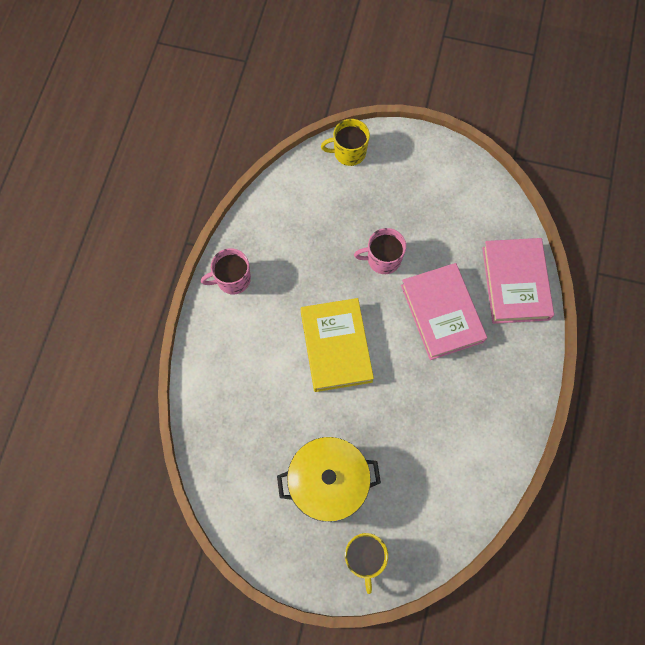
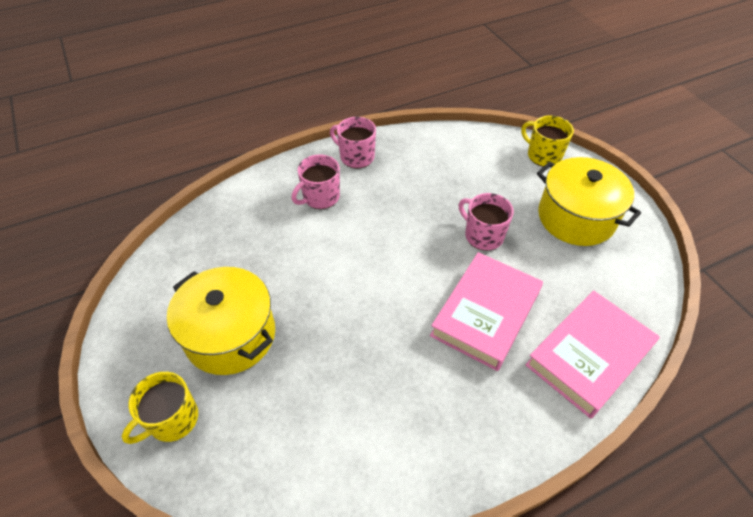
camera: 50 degrees right, 20 degrees down
yellow book [301,298,374,392] -> none
none -> pink mug [292,155,340,209]
none -> yellow pot [537,157,641,246]

